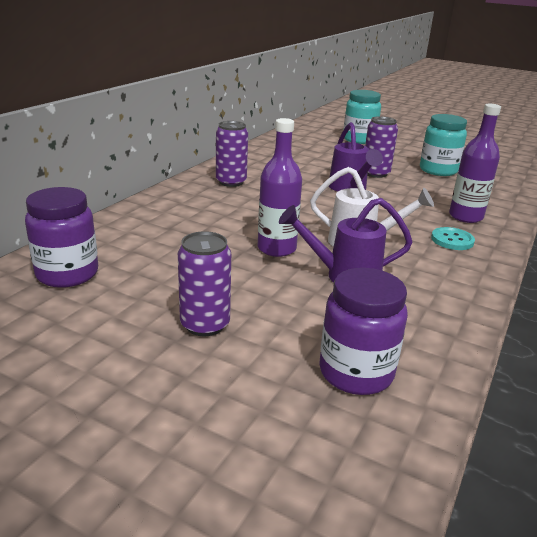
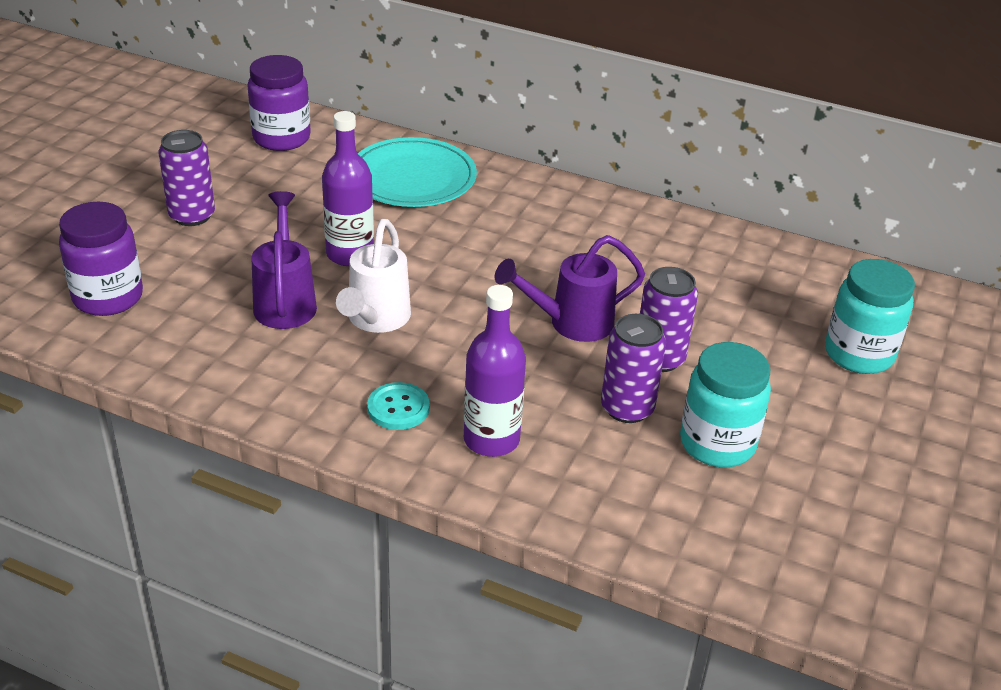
camera: 85 degrees right, 10 degrees up
purple can [216,121,248,187] -> purple can moved to [601,314,666,423]
none -> turquoise plate [358,137,477,207]

